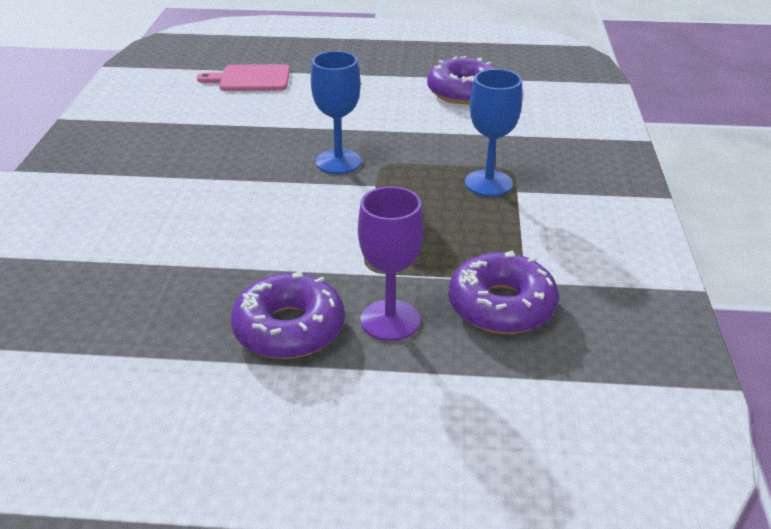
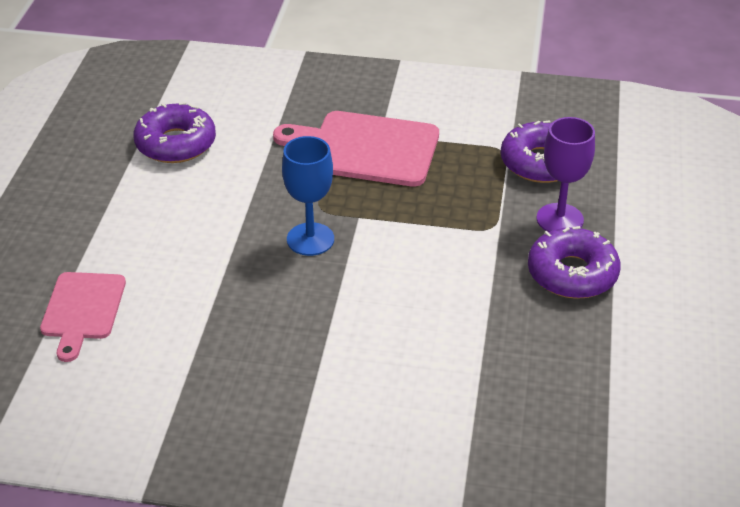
camera: 85 degrees left, 5 degrees up
blue goblet [465,69,523,197] -> pink cutting board [273,111,439,187]

